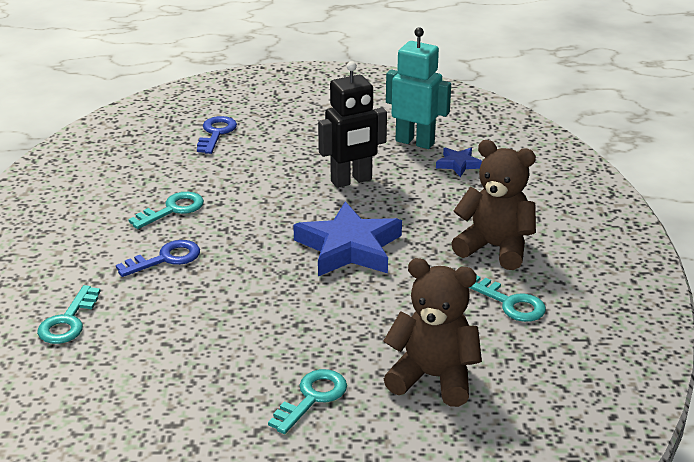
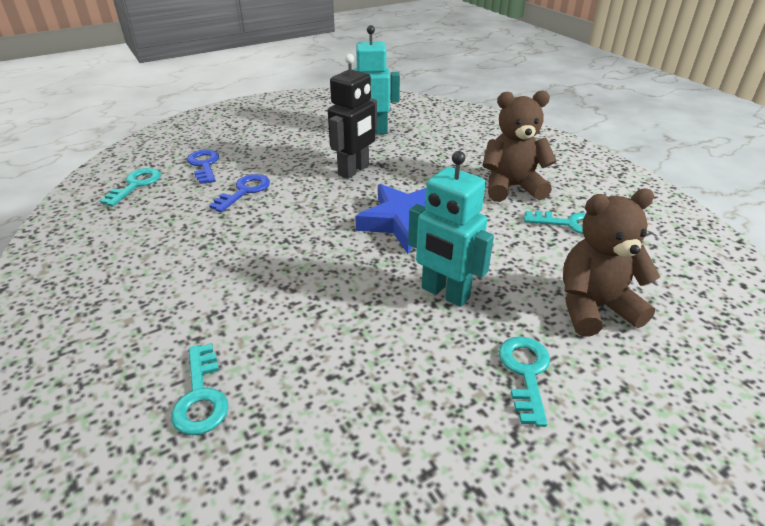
camera: 30 degrees left, 5 degrees up
blue key [116,240,200,277] -> blue key moved to [209,174,270,212]
turquoise key [128,192,204,229] -> turquoise key moved to [100,168,161,206]
blue star [436,148,482,177] -> none
none -> turquoise robot [408,151,494,307]

